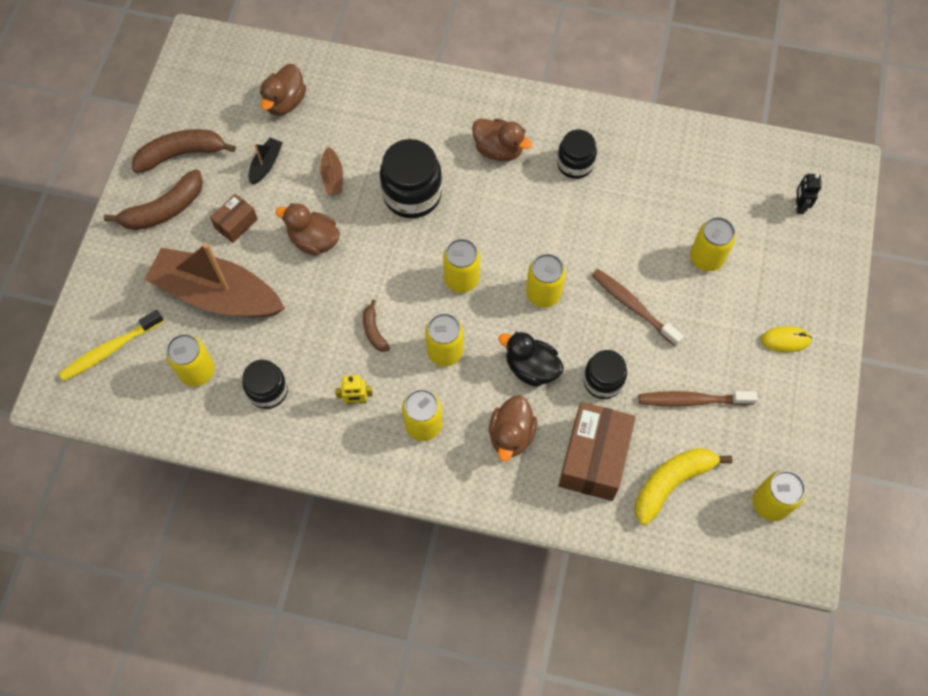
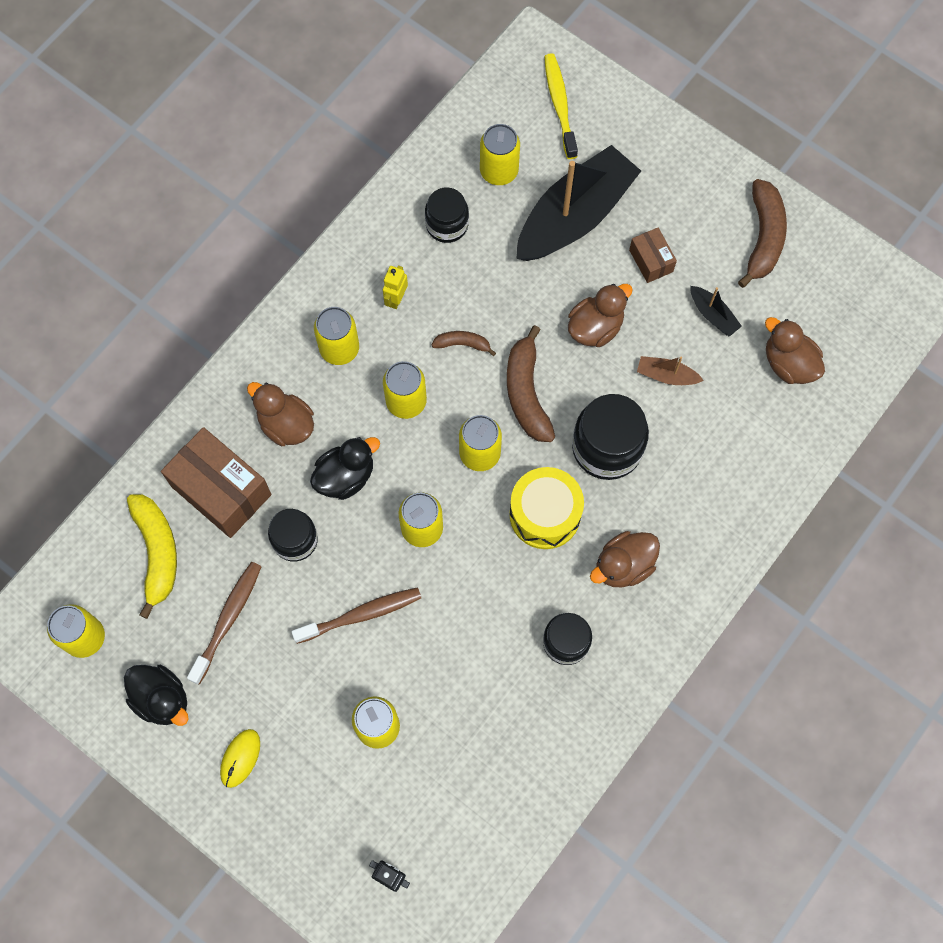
camera: 115 degrees right, 5 degrees up
brown banana [104,169,203,230] -> brown banana moved to [507,325,555,442]
brown boat [144,243,285,317] -> black boat [516,145,641,261]
none -> black duck [124,665,189,726]
none -> yellow drum [509,467,584,549]

